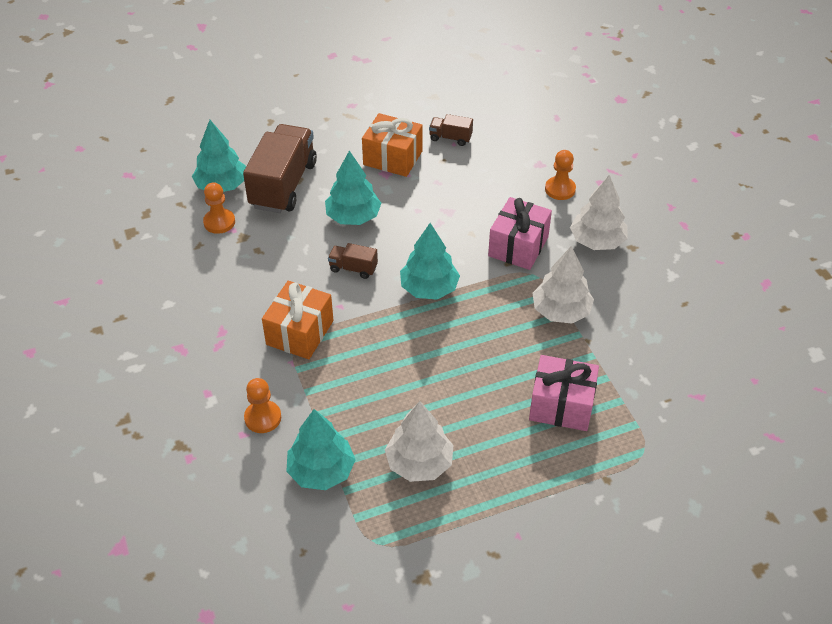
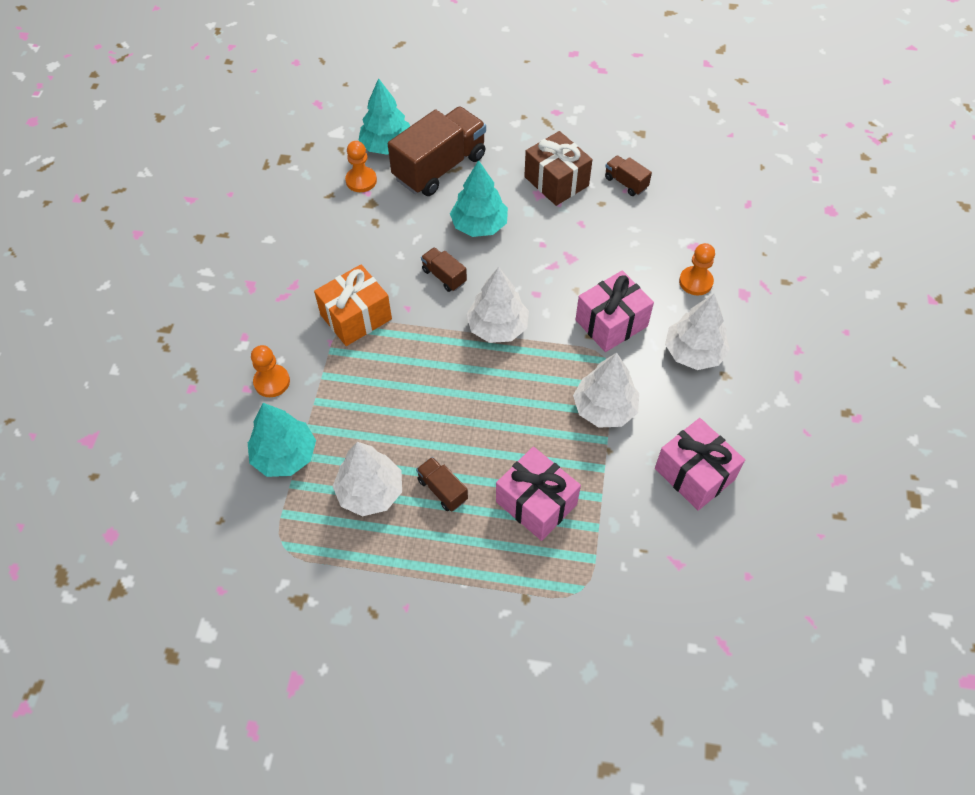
camera: 30 degrees right, 10 degrees up
orange gift [362,113,423,177] -> brown gift [524,131,592,206]
turquoise tree [400,223,460,300] -> white tree [466,267,529,343]
none -> brown truck [416,457,468,512]
none -> pink gift [655,418,745,511]

